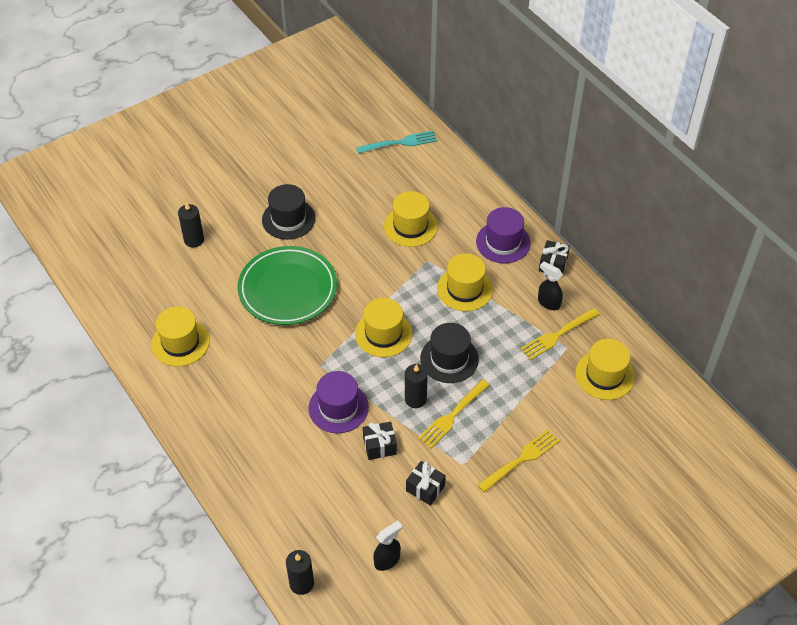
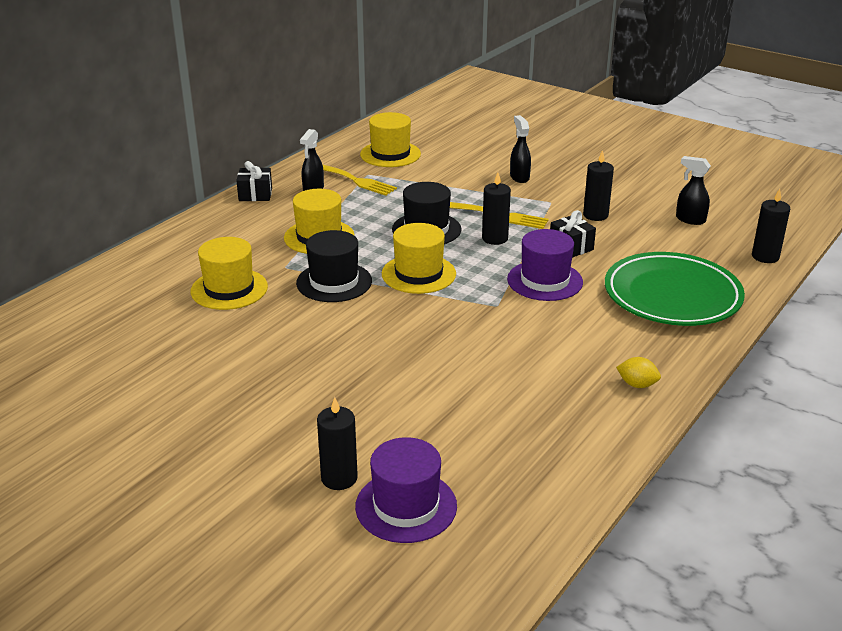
camera: 110 degrees left, 20 degrees down
yellow hat [151,307,210,366] -> none
green plate [238,246,337,325] -> green plate moved to [605,252,745,326]
black hat [262,184,316,240] -> black hat moved to [296,230,372,302]
turquoise fork [356,131,437,153] -> none
black gift [406,461,446,506] -> black candle [583,150,614,221]
purple hat [476,207,531,263] -> purple hat moved to [355,437,457,543]
yellow fork [477,430,560,493] -> black spray bottle [510,115,531,183]
none -> yellow lemon [616,357,661,388]

